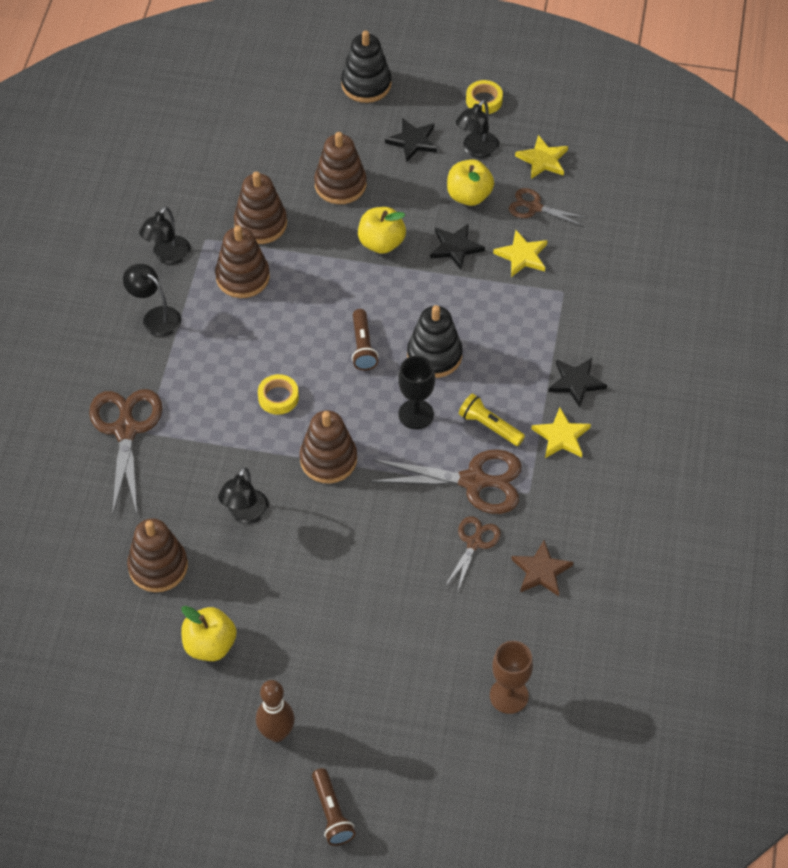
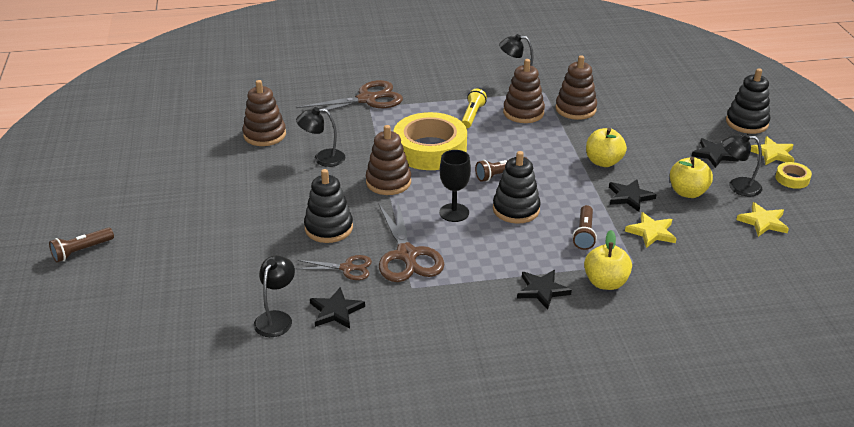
camera: 70 degrees right, 20 degrees down
black lamp [123,264,181,337] -> black lamp moved to [253,255,295,337]
yellow apple [181,606,237,661] -> yellow apple moved to [584,230,632,290]
brown bowling pin [256,680,295,742] -> none
yellow tape [258,374,299,415] -> yellow tape [393,112,467,170], size x2.33
brown stacking toy [314,132,366,204] -> none
yellow flashlight [459,393,525,446] -> yellow flashlight moved to [461,89,487,128]
brown goblet [490,641,533,714] -> none
brown scissors [509,188,587,226] -> none
brown star [511,540,573,596] -> black star [310,287,365,329]
yellow star [531,408,591,458] -> yellow star moved to [751,136,795,165]
none -> black stacking toy [304,169,353,243]
none -> brown flashlight [572,205,597,250]

